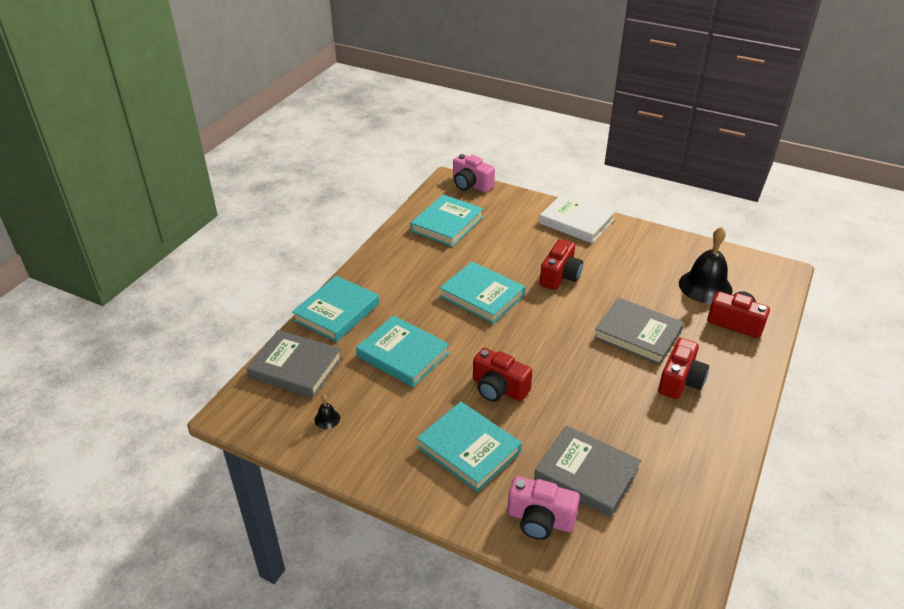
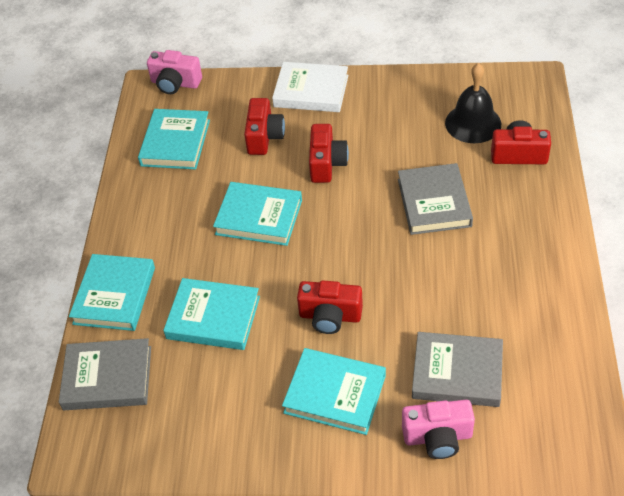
camera: 20 degrees left, 10 degrees up
black bell [314,394,340,429] -> none
grey book [594,298,684,365] -> grey book turned 75 degrees clockwise [398,163,473,235]
red camera [658,338,709,399] -> red camera moved to [244,98,285,155]

